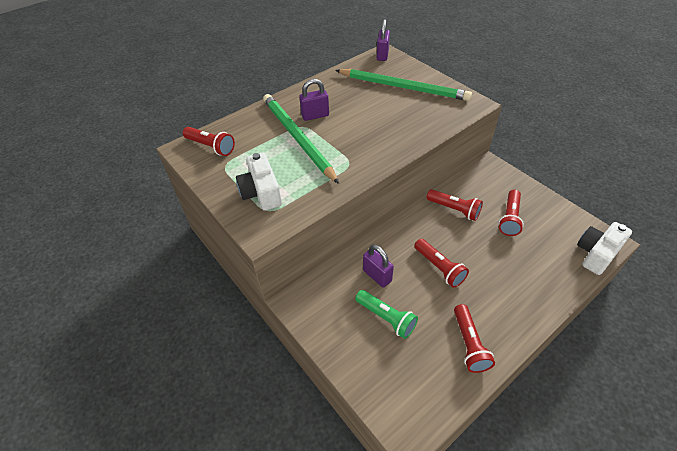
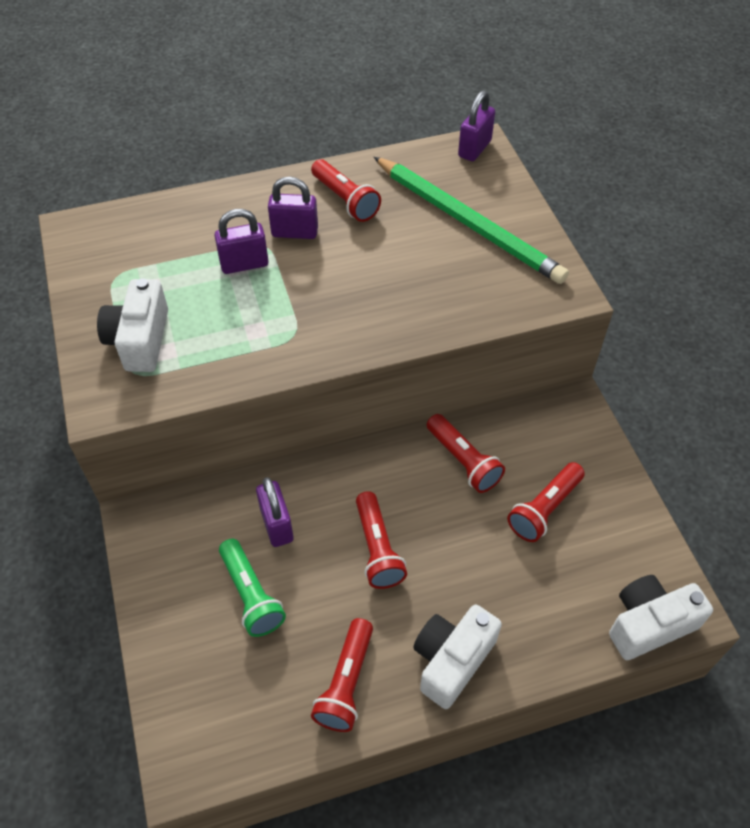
camera: 20 degrees right, 5 degrees up
red flashlight [183,127,235,156] -> red flashlight moved to [311,159,381,222]
green pencil [263,94,339,184] -> purple padlock [214,209,268,274]
none -> white camera [413,604,502,709]

